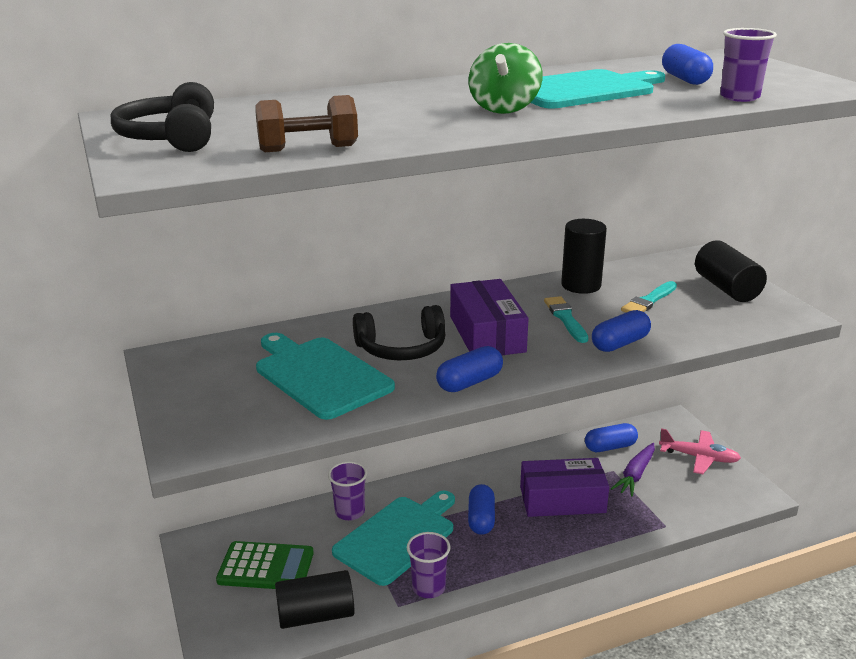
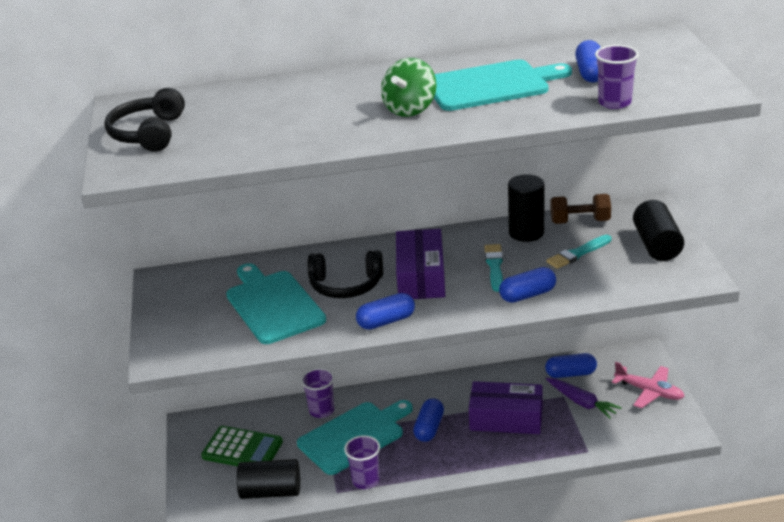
camera: 15 degrees right, 5 degrees up
brown dumbbell [255,95,358,152] -> brown dumbbell moved to [551,194,611,224]
purple carrot [611,443,655,497] -> purple carrot turned 90 degrees counterclockwise [546,378,622,419]

